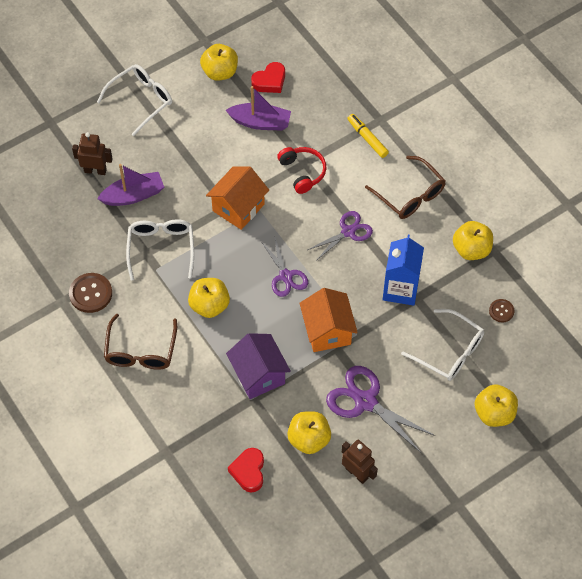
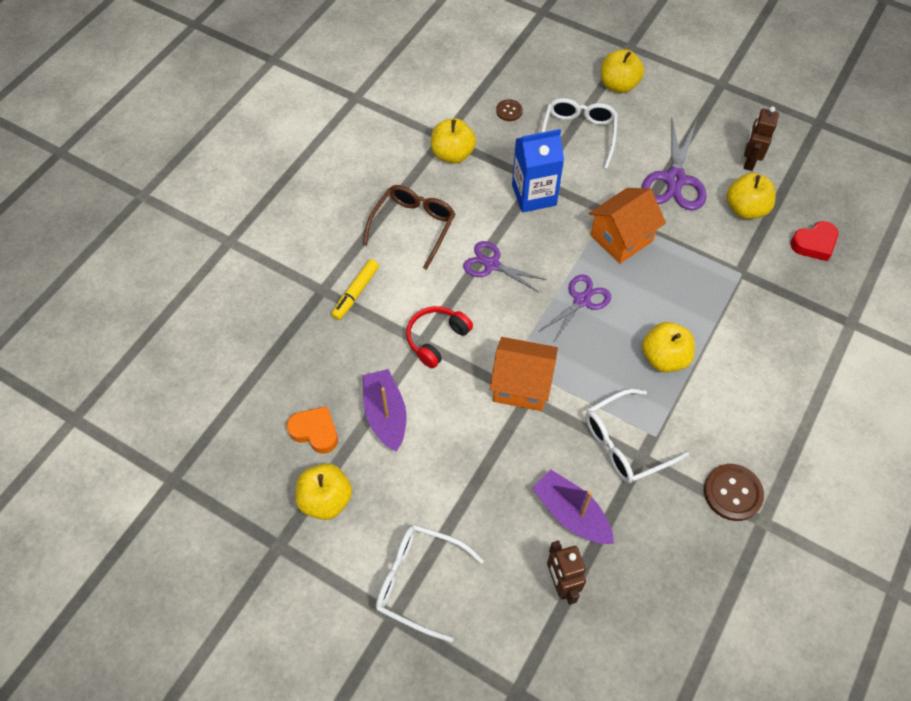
camera: 115 degrees left, 0 degrees up
brown glasses [104,314,177,370] -> none
purple house [226,333,291,399] -> none
red heart [251,62,285,93] -> orange heart [287,406,338,454]

